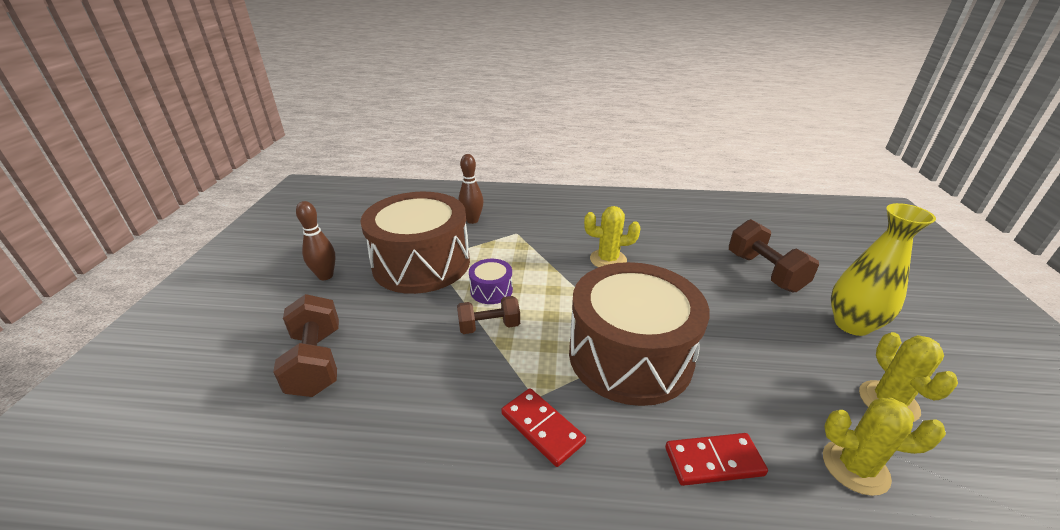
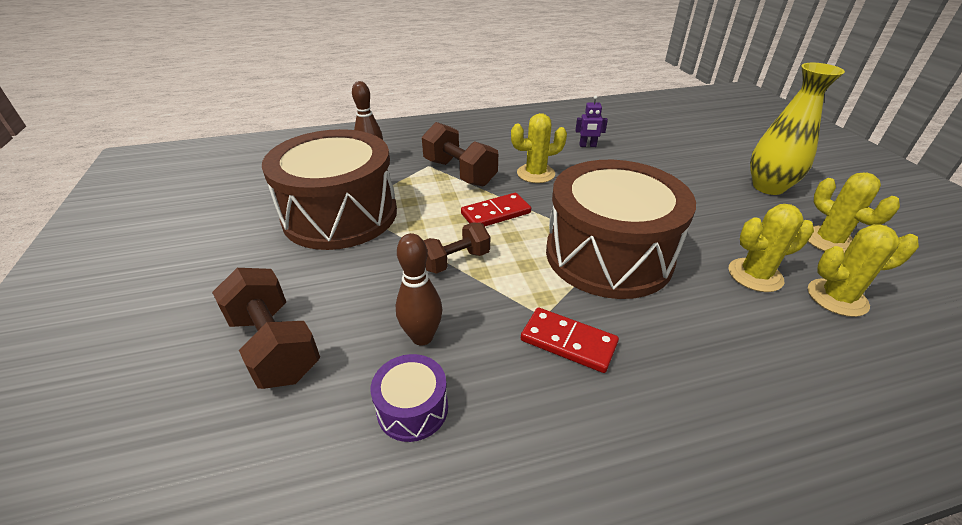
camera: 20 degrees left, 5 degrees up
brown bowling pin [296,201,336,280] -> brown bowling pin moved to [396,233,442,345]
purple drum [469,259,513,304] -> purple drum moved to [371,354,448,442]
red domino [665,433,768,486] -> red domino moved to [461,193,531,226]
brown dumbbell [729,219,819,293] -> brown dumbbell moved to [422,122,498,187]
none -> purple robot [575,96,608,147]
none -> yellow cactus [729,204,814,292]

